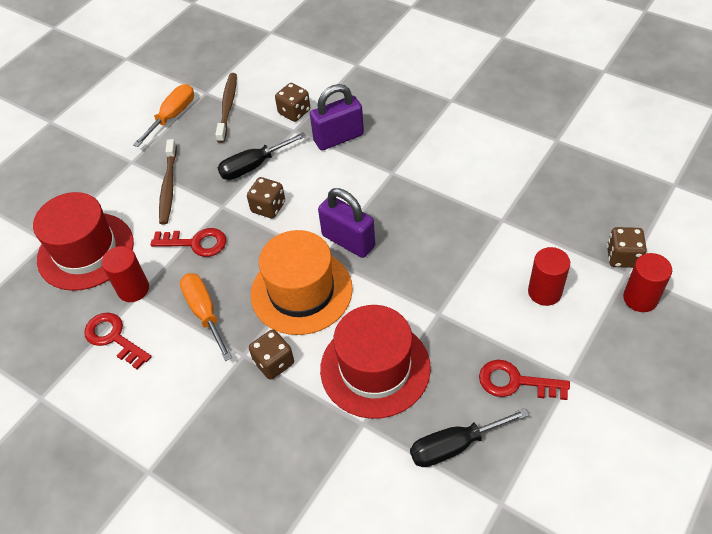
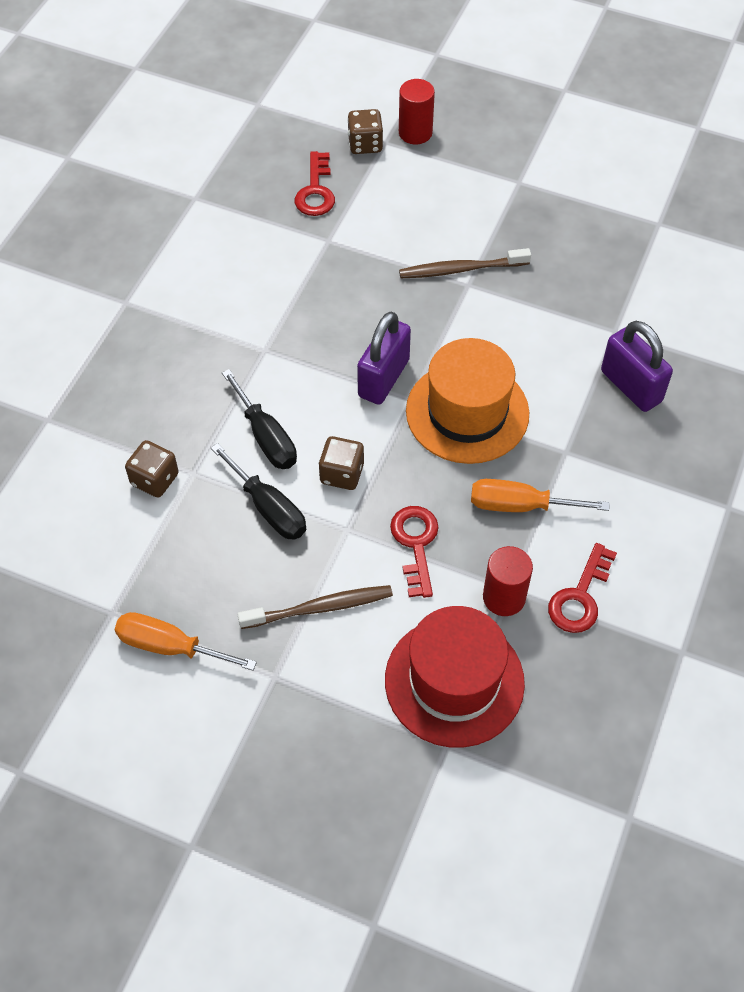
camera: 105 degrees left, 5 degrees up
orange screwdriver [180,273,232,361] -> orange screwdriver turned 45 degrees clockwise [471,479,609,512]
brown toothbrush [215,73,237,143] -> brown toothbrush moved to [399,248,531,278]
brown dice [249,329,294,380] -> none
purple padlock [310,84,364,150] -> purple padlock moved to [601,321,673,412]
red hat [320,305,431,419] -> none
black screwdriver [410,408,529,467] -> black screwdriver moved to [222,369,297,469]
red key [479,360,570,400] -> red key moved to [295,151,335,216]
red cylinder [528,247,570,306] -> none

